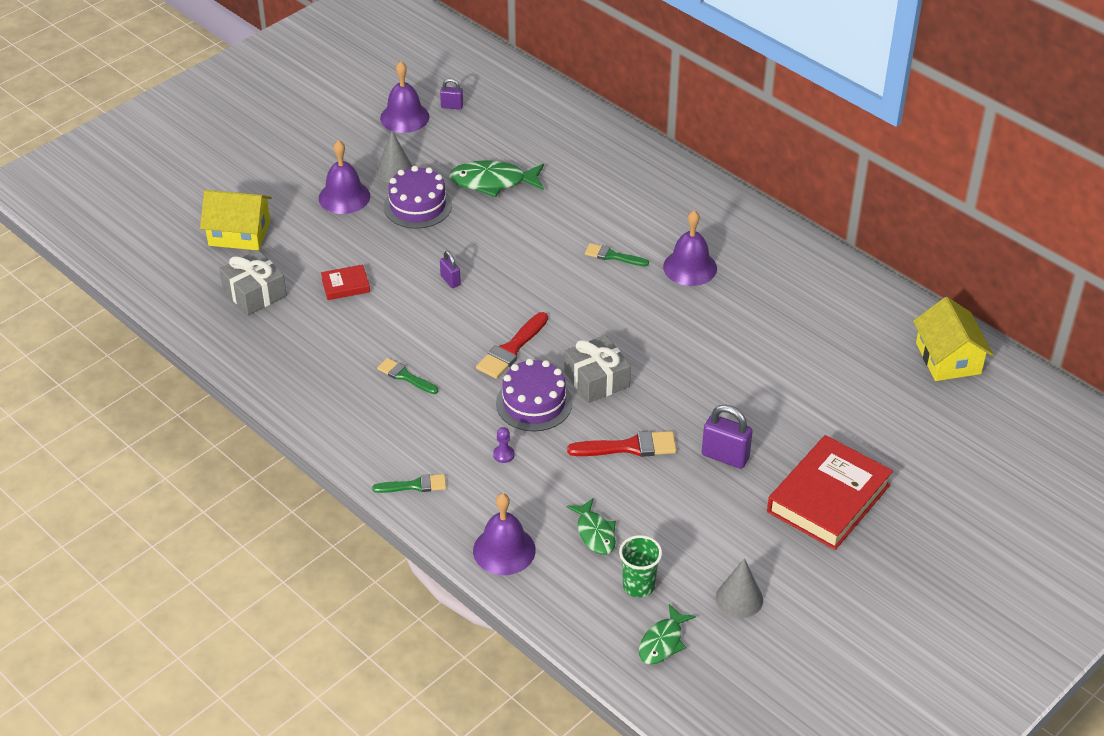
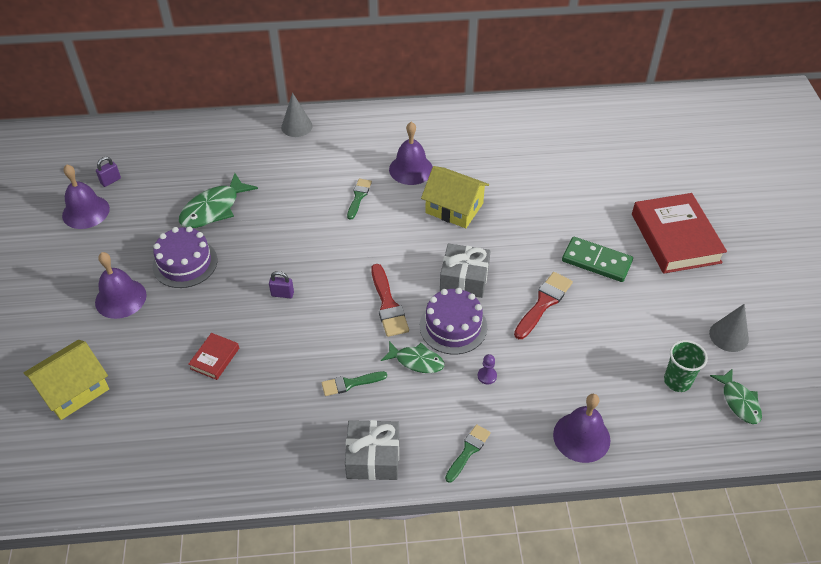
camera: 50 degrees left, 5 degrees up
grey gift [219,250,287,315] -> grey gift moved to [345,420,399,480]
grey cone [376,131,413,183] -> grey cone moved to [281,93,313,137]
green fish [567,498,616,555] -> green fish moved to [381,341,445,373]
green brush [585,243,649,266] -> green brush turned 135 degrees clockwise [347,179,372,220]
purple padlock [702,404,753,469] -> green domino [562,237,633,282]
yellow house [913,297,994,381] -> yellow house moved to [421,166,489,228]

